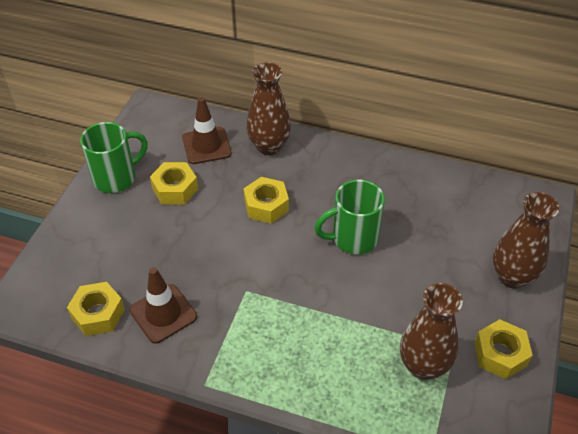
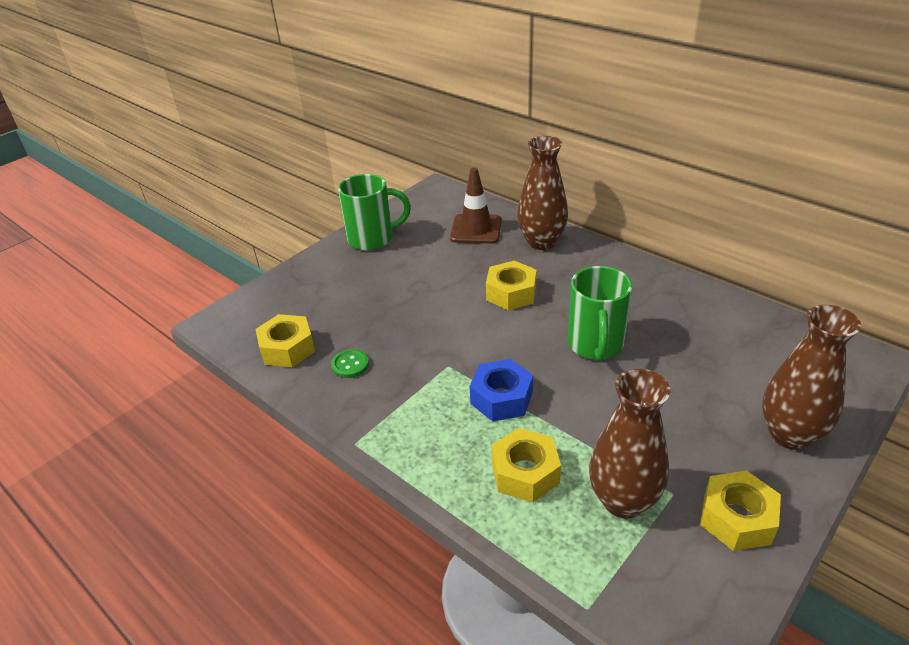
camera: 25 degrees right, 10 degrees down
brown traffic cone [130,267,197,344] -> green button [331,349,369,378]
yellow nut [150,162,198,204] -> yellow nut moved to [492,428,561,503]
green mug [314,180,385,254] -> green mug turned 90 degrees counterclockwise [568,266,632,361]
none -> blue nut [470,359,533,422]

